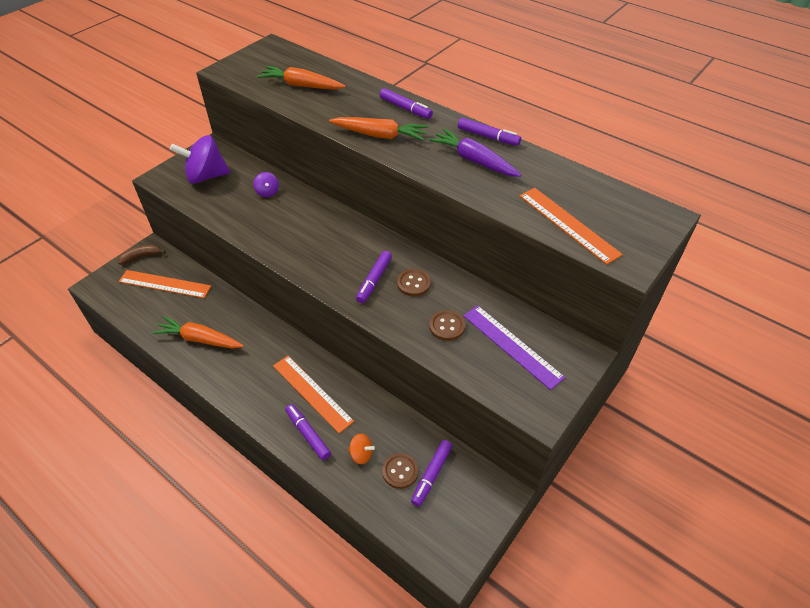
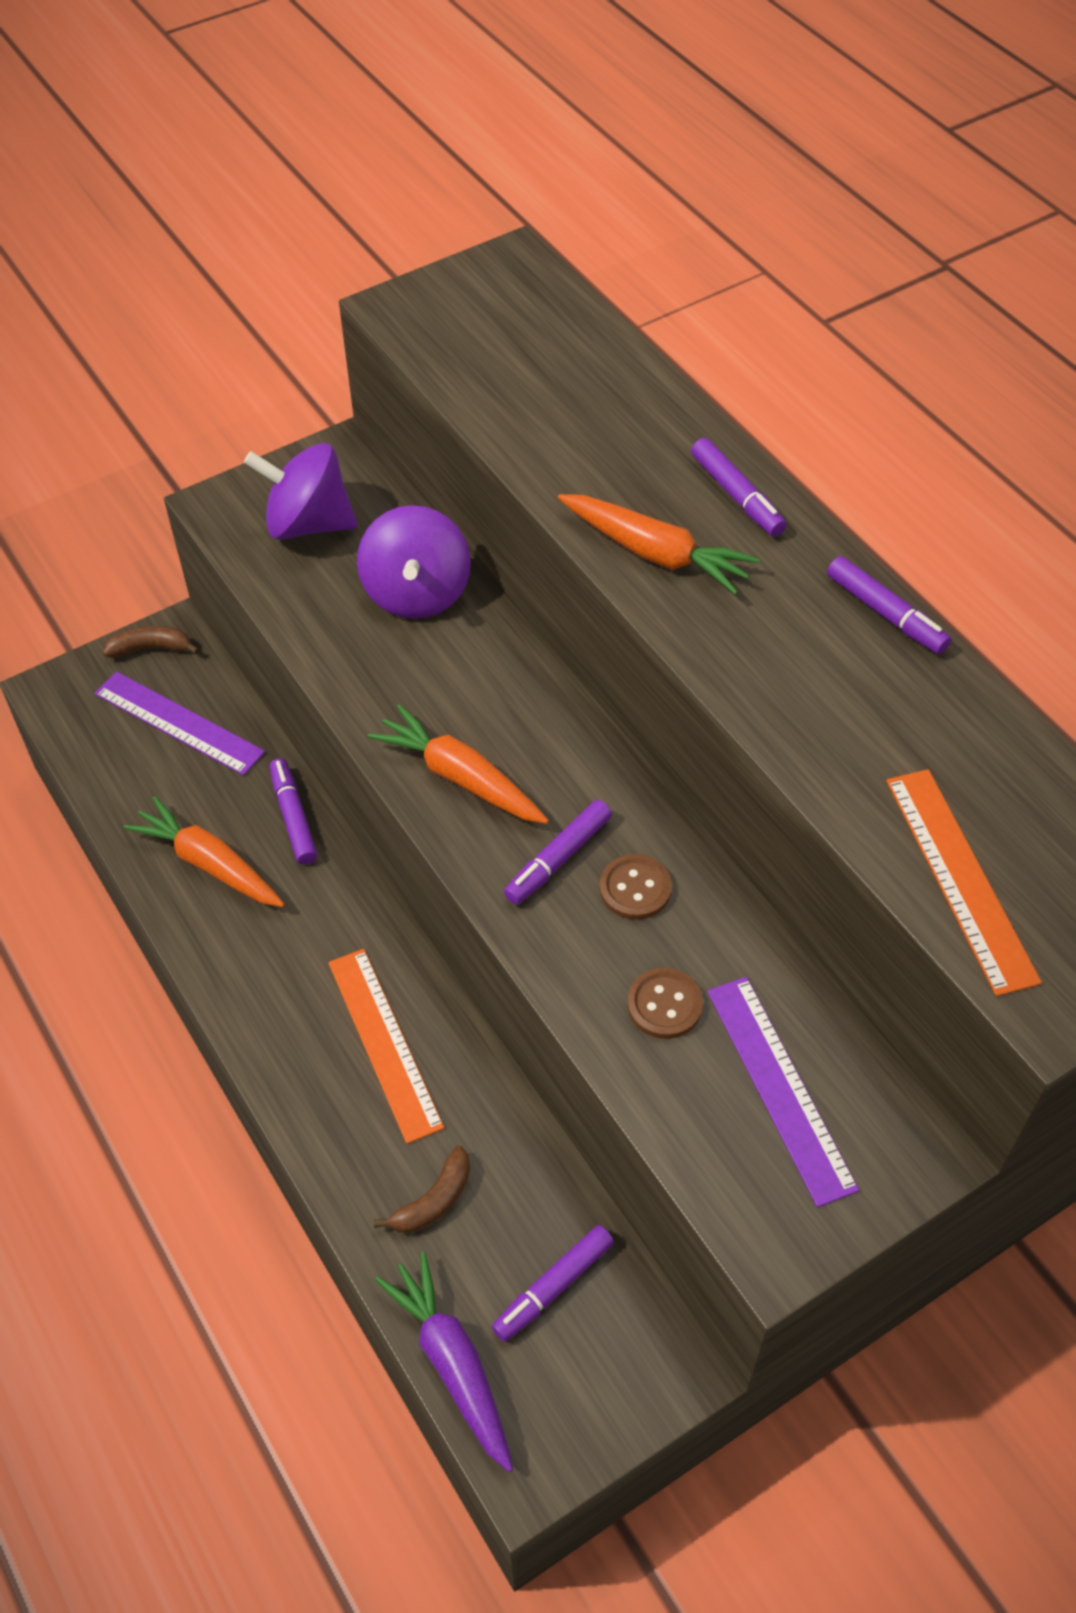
camera: 20 degrees right, 5 degrees up
orange ruler [118,270,211,298] -> purple ruler [94,671,265,775]
purple spinning top [253,172,279,197] -> purple spinning top [357,505,471,619], size x2.11
orange carrot [257,66,346,90] -> orange carrot moved to [368,704,549,824]
purple marker [285,404,331,460] -> purple marker moved to [270,758,317,865]
orange spinning top [348,434,375,464] -> brown banana [374,1146,470,1233]
brown button [382,453,418,489] -> none
purple carrot [429,128,521,177] -> purple carrot moved to [375,1251,513,1472]

